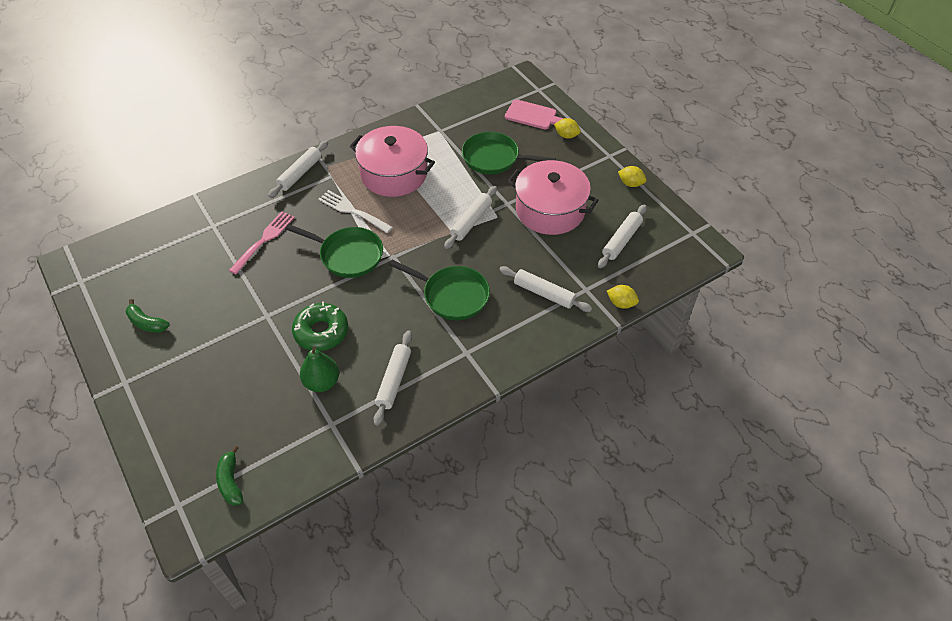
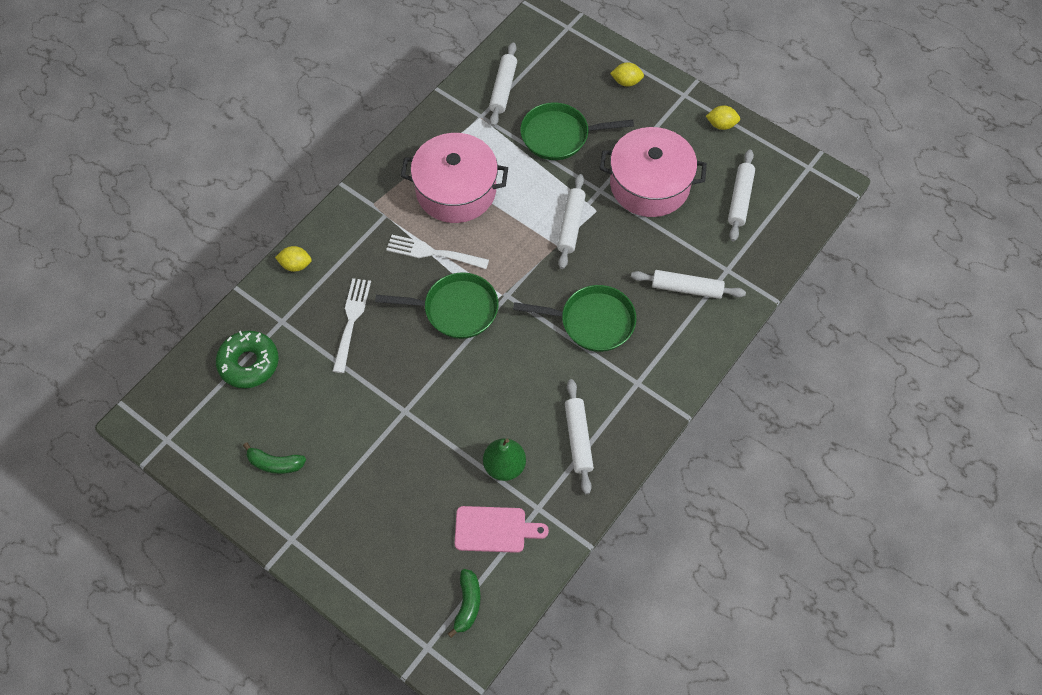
camera: 20 degrees left, 10 degrees up
green banana [216,446,243,506] -> green banana turned 135 degrees counterclockwise [448,569,481,638]
pink fork [229,211,295,274] -> white fork [333,278,371,373]
white rolling pin [268,141,328,198] -> white rolling pin moved to [489,42,517,126]
green donut [292,301,348,351] -> green donut moved to [216,331,279,388]
pink cutting board [505,99,564,129] -> pink cutting board moved to [455,506,549,553]
yellow lemon [607,285,639,309] -> yellow lemon moved to [275,246,312,272]

